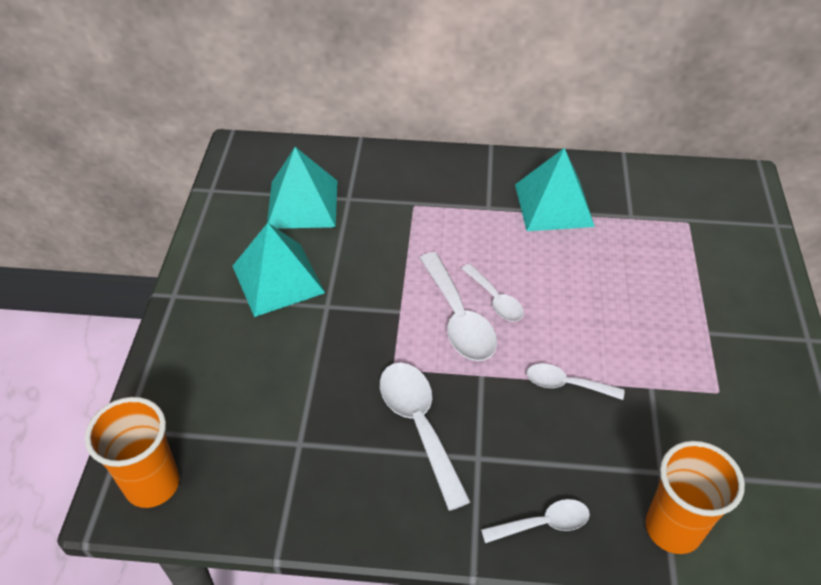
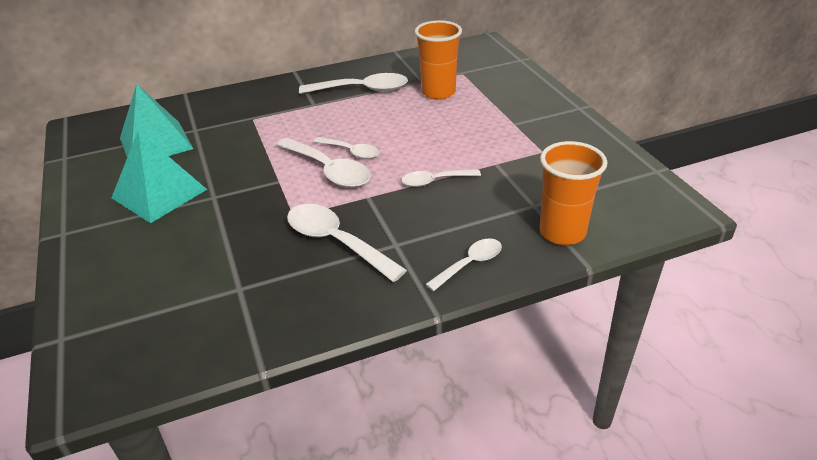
camera: 25 degrees left, 10 degrees down
orange cup [85,397,179,508] -> orange cup moved to [415,20,462,100]
turquoise pyramid [515,148,595,231] -> white spoon [299,73,408,94]

